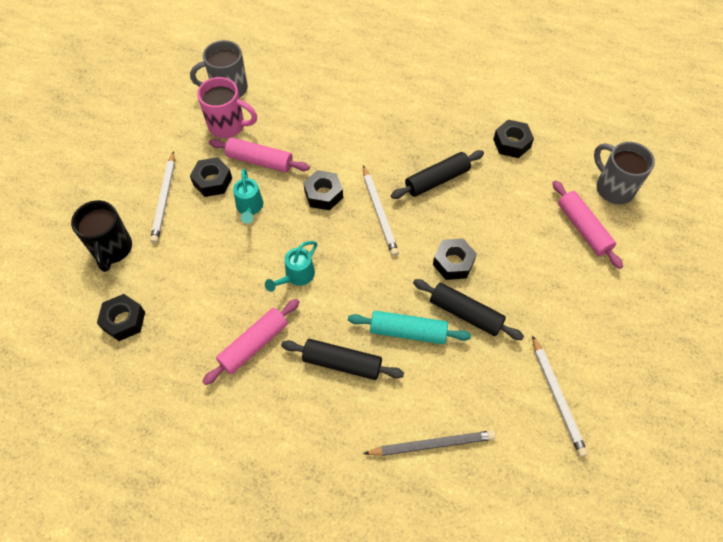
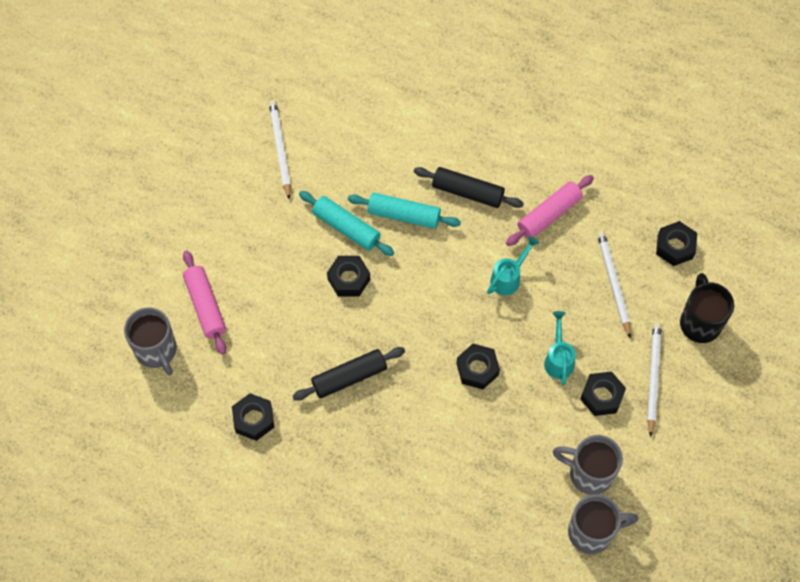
camera: 175 degrees left, 5 degrees up
pink mug [197,77,257,138] -> grey mug [553,435,623,495]
pink rolling pin [209,137,310,172] -> none
white pencil [363,165,399,256] -> white pencil moved to [597,231,631,339]
grey pencil [363,430,496,456] -> none
black rolling pin [413,279,524,340] -> turquoise rolling pin [299,191,394,256]

